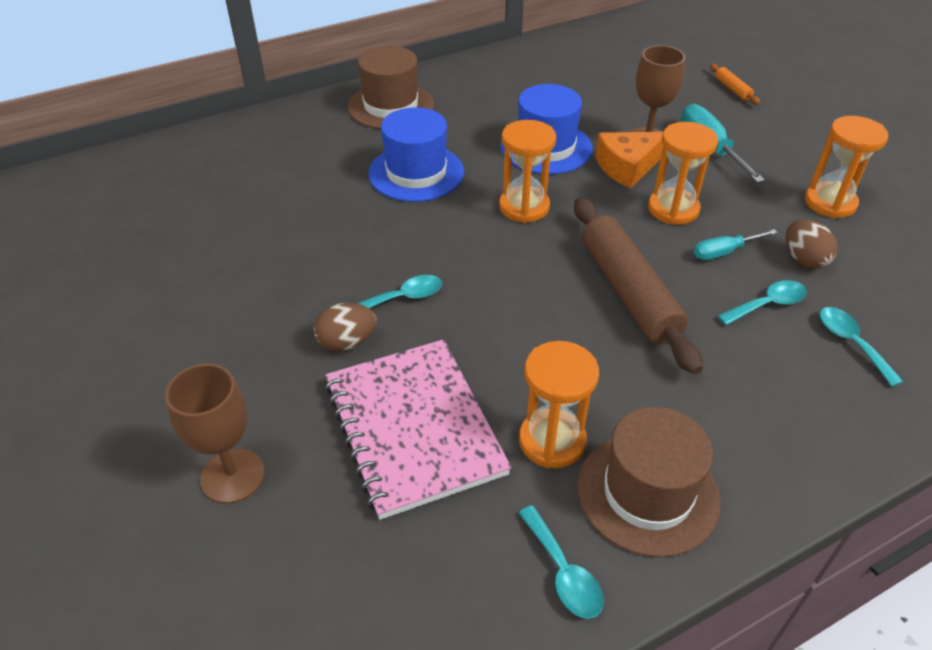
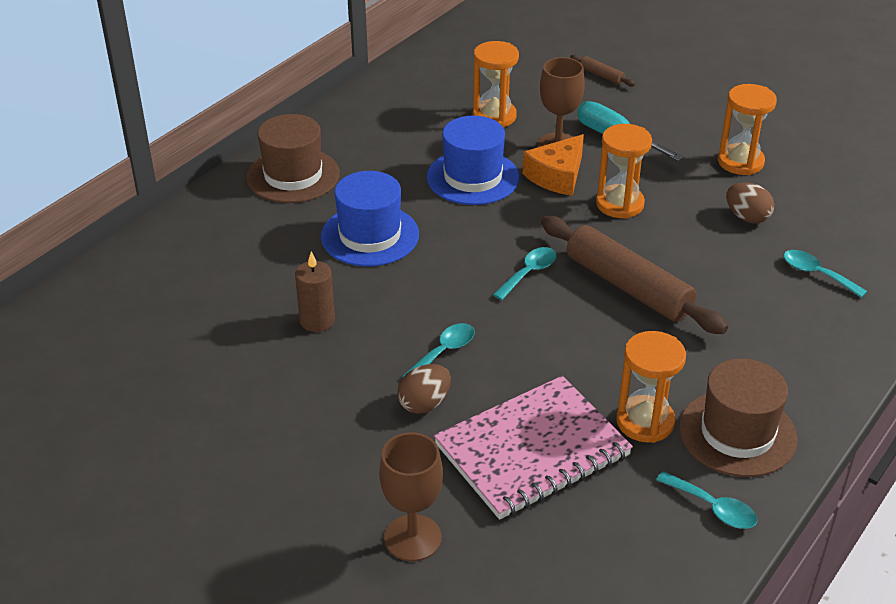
camera: 25 degrees left, 5 degrees down
pink notebook [325,339,511,520] -> pink notebook turned 75 degrees counterclockwise [434,376,633,520]
orange hourglass [499,120,556,223] -> orange hourglass moved to [473,41,519,128]
turquoise screwdriver [694,229,778,260] -> none
orange rolling pin [710,64,760,105] -> brown rolling pin [570,55,636,87]
turquoise spoon [718,280,807,325] -> turquoise spoon moved to [493,247,556,300]
none -> brown candle [295,251,335,332]

